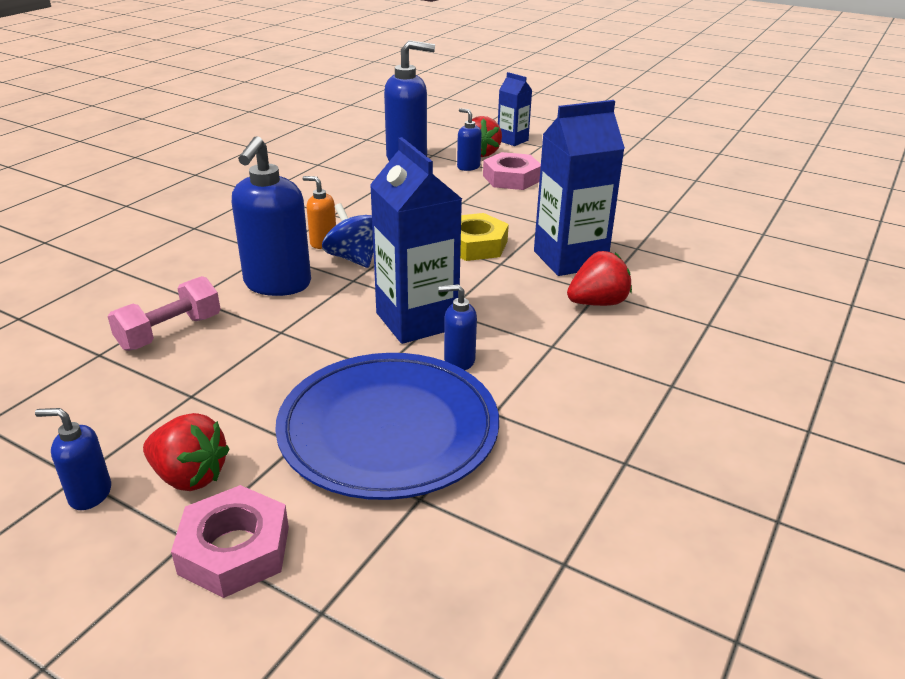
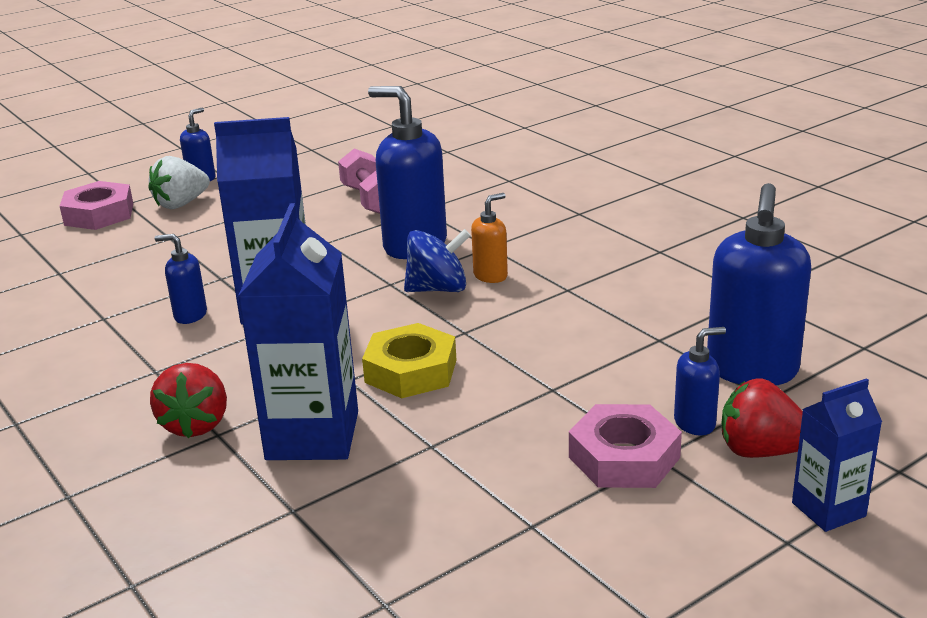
camera: 115 degrees right, 5 degrees down
red strawberry [143,413,229,491] -> white strawberry [148,156,210,209]
blue plate [275,353,499,500] -> none
blue soap dispenser [439,284,477,370] -> blue soap dispenser turned 105 degrees counterclockwise [155,234,207,324]

